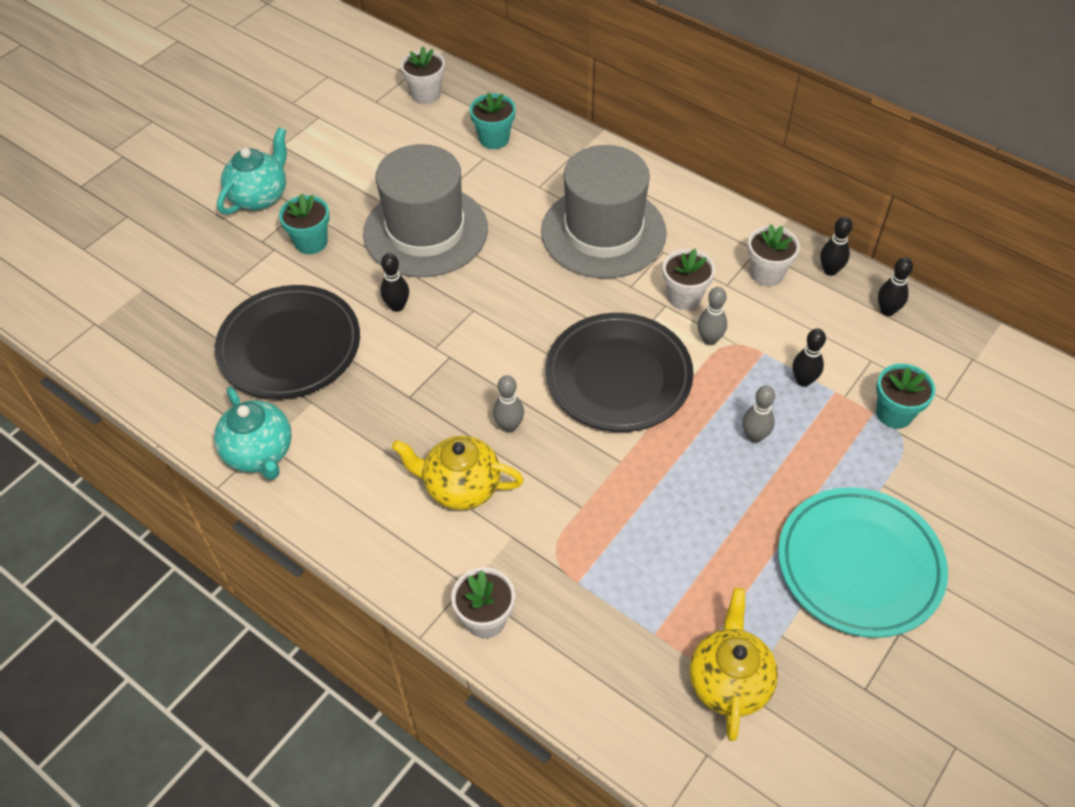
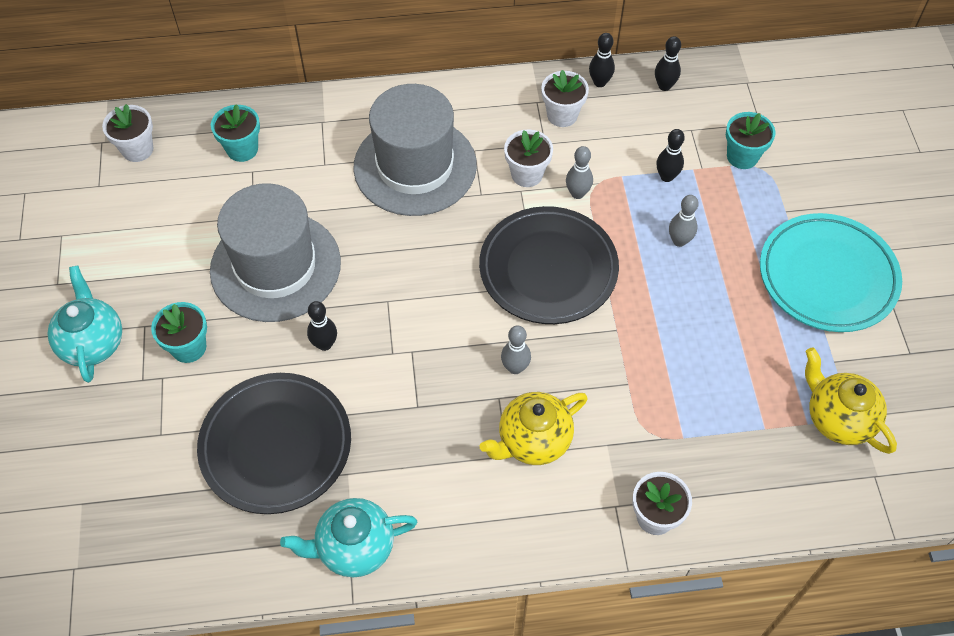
camera: 45 degrees left, 5 degrees up
turquoise teapot [214,387,292,480] -> turquoise teapot turned 150 degrees clockwise [280,498,417,577]

